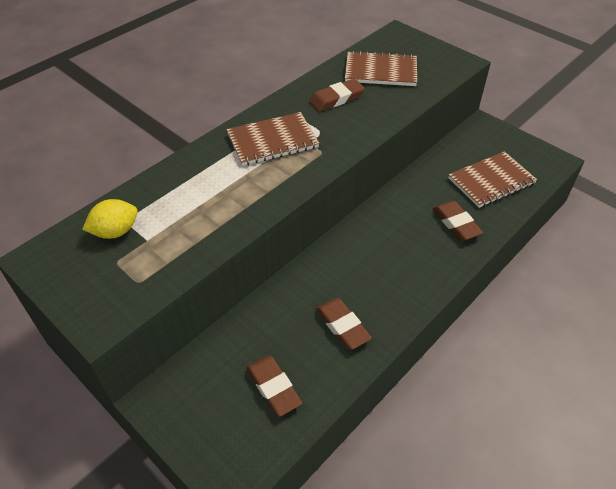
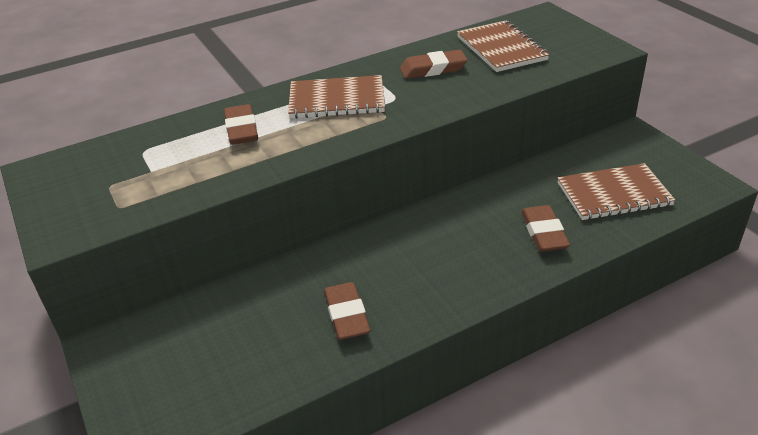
camera: 20 degrees right, 10 degrees down
yellow lemon [82,199,138,239] -> none
brown eraser [247,355,302,417] -> brown eraser moved to [224,104,258,145]
brown notebook [345,51,417,86] -> brown notebook turned 45 degrees clockwise [457,20,550,72]

